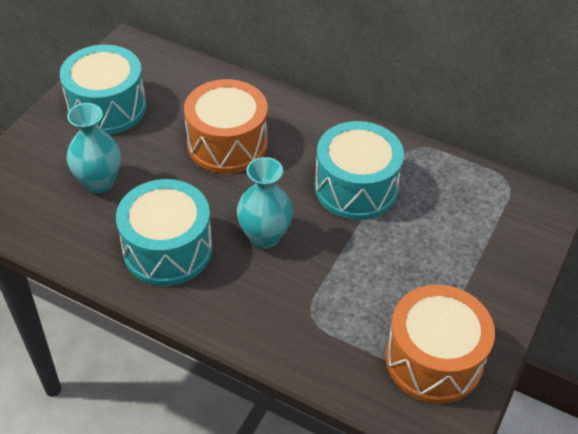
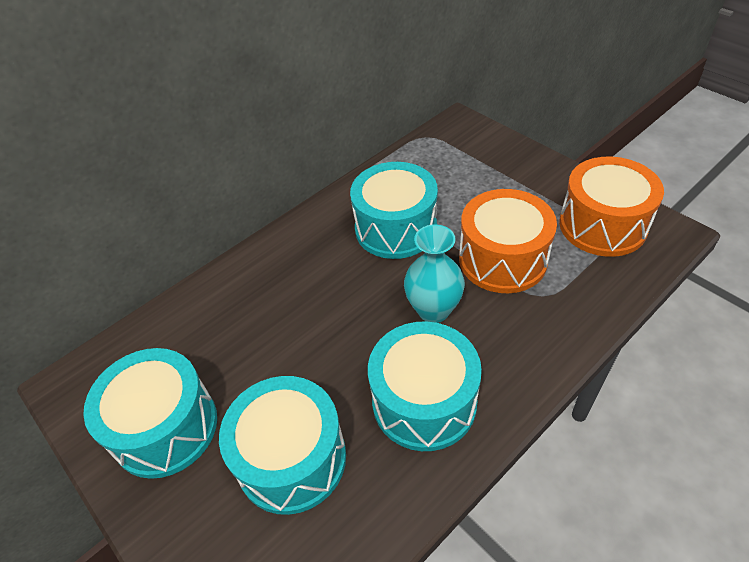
camera: 65 degrees left, 0 degrees up
turquoise vase [67,103,121,193] -> turquoise drum [219,376,346,515]
orange drum [184,79,267,173] -> orange drum moved to [459,189,557,293]

